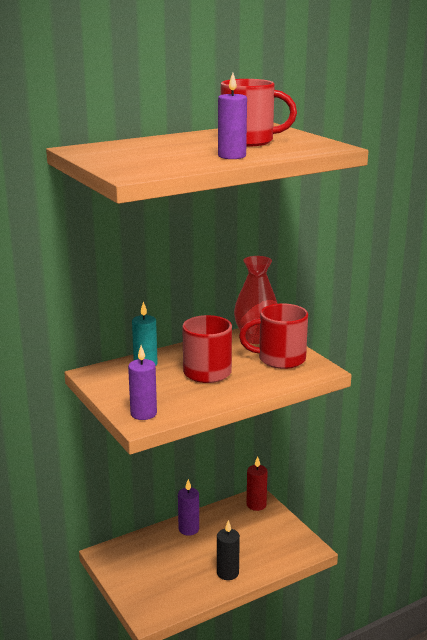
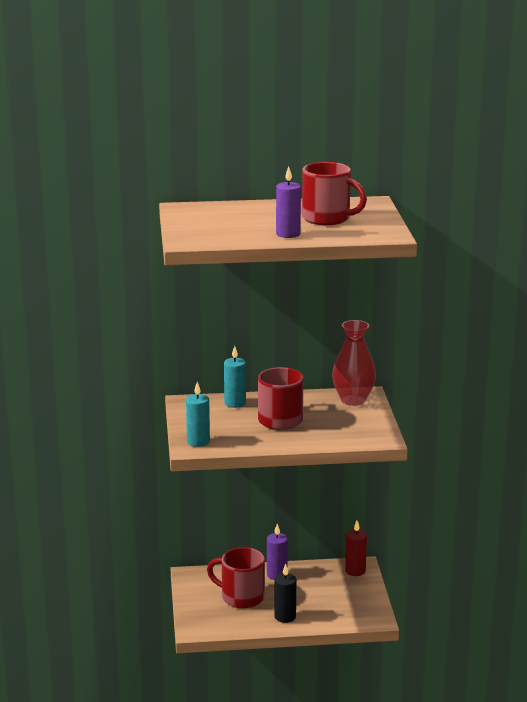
camera: 25 degrees right, 0 degrees up
purple candle [128,345,157,420] -> turquoise candle [186,382,210,447]
red mug [239,303,308,369] -> red mug moved to [207,547,265,609]

